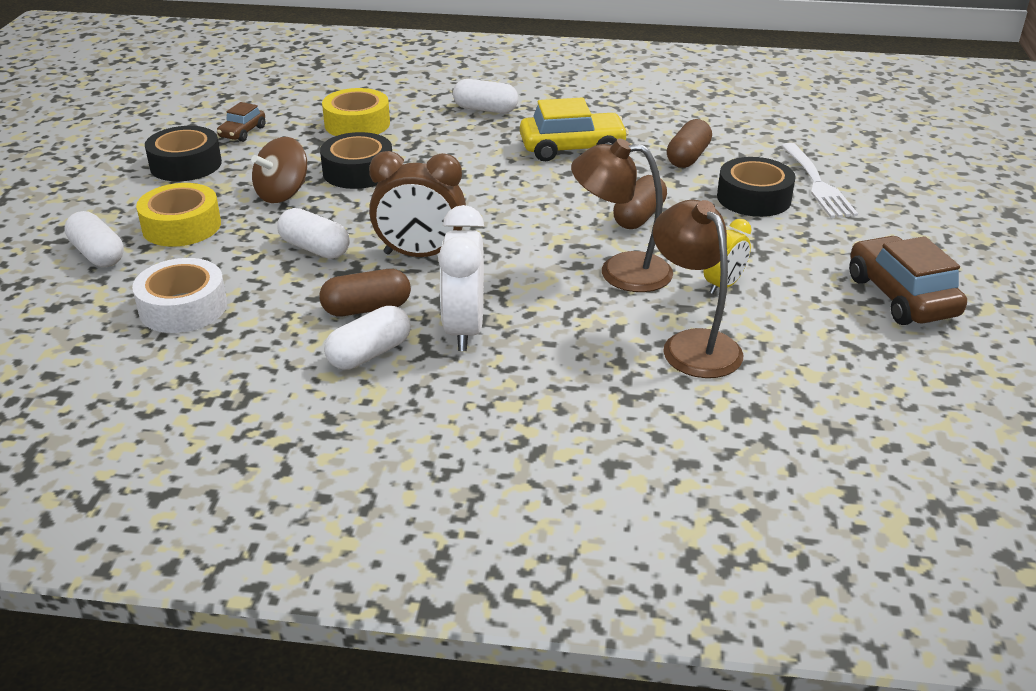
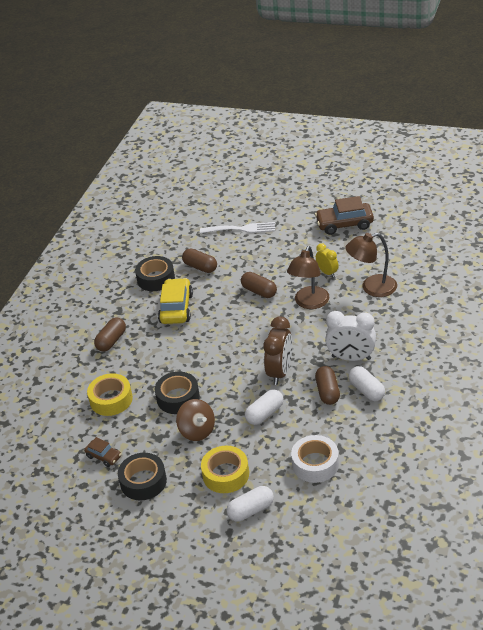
camera: 75 degrees left, 5 degrees up
white capsule [453,79,518,113] -> brown capsule [94,317,126,351]
black tape [717,157,796,217] -> black tape moved to [135,256,175,291]

